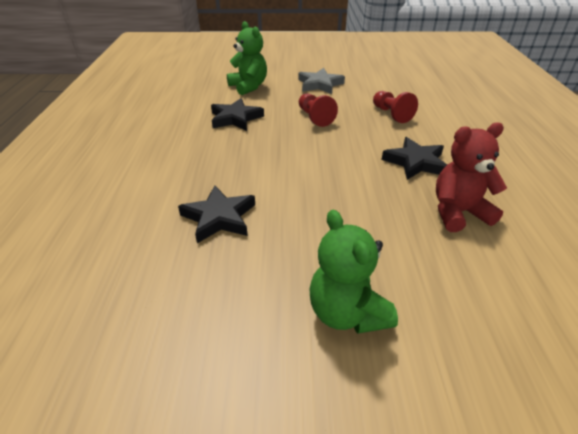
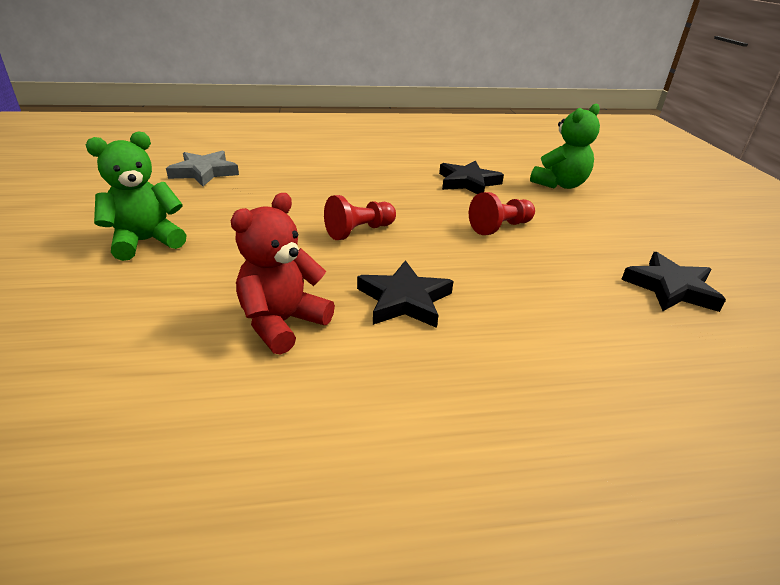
camera: 80 degrees right, 5 degrees down
black star [178,185,255,243] -> black star moved to [621,252,726,312]
grey star [298,68,345,94] -> grey star moved to [166,151,239,186]
red pawn [373,91,418,123] -> red pawn moved to [324,195,396,240]
red teddy bear [436,122,507,232] -> red teddy bear turned 120 degrees counterclockwise [230,193,335,355]

